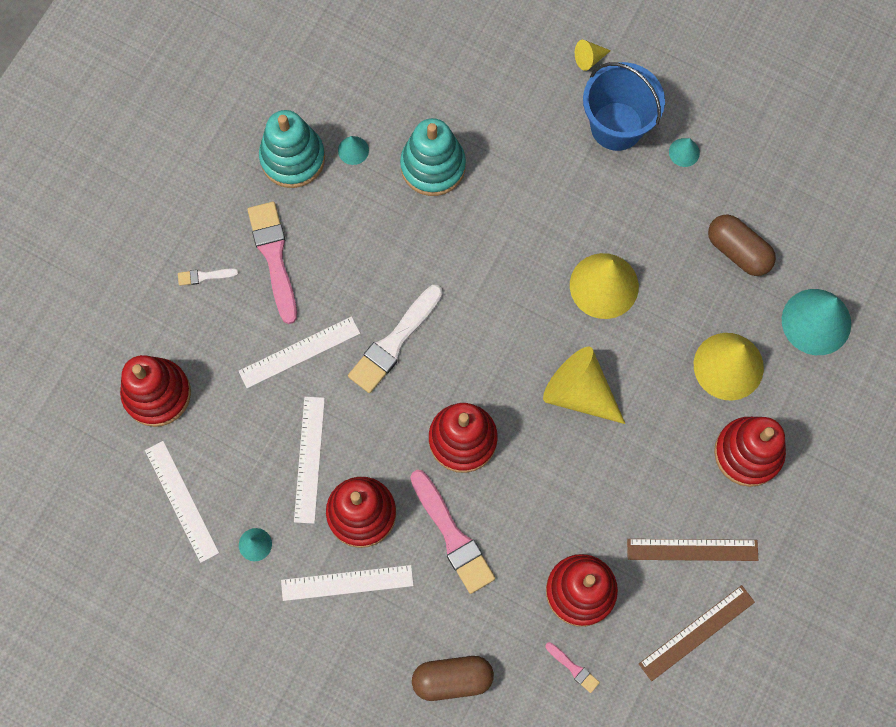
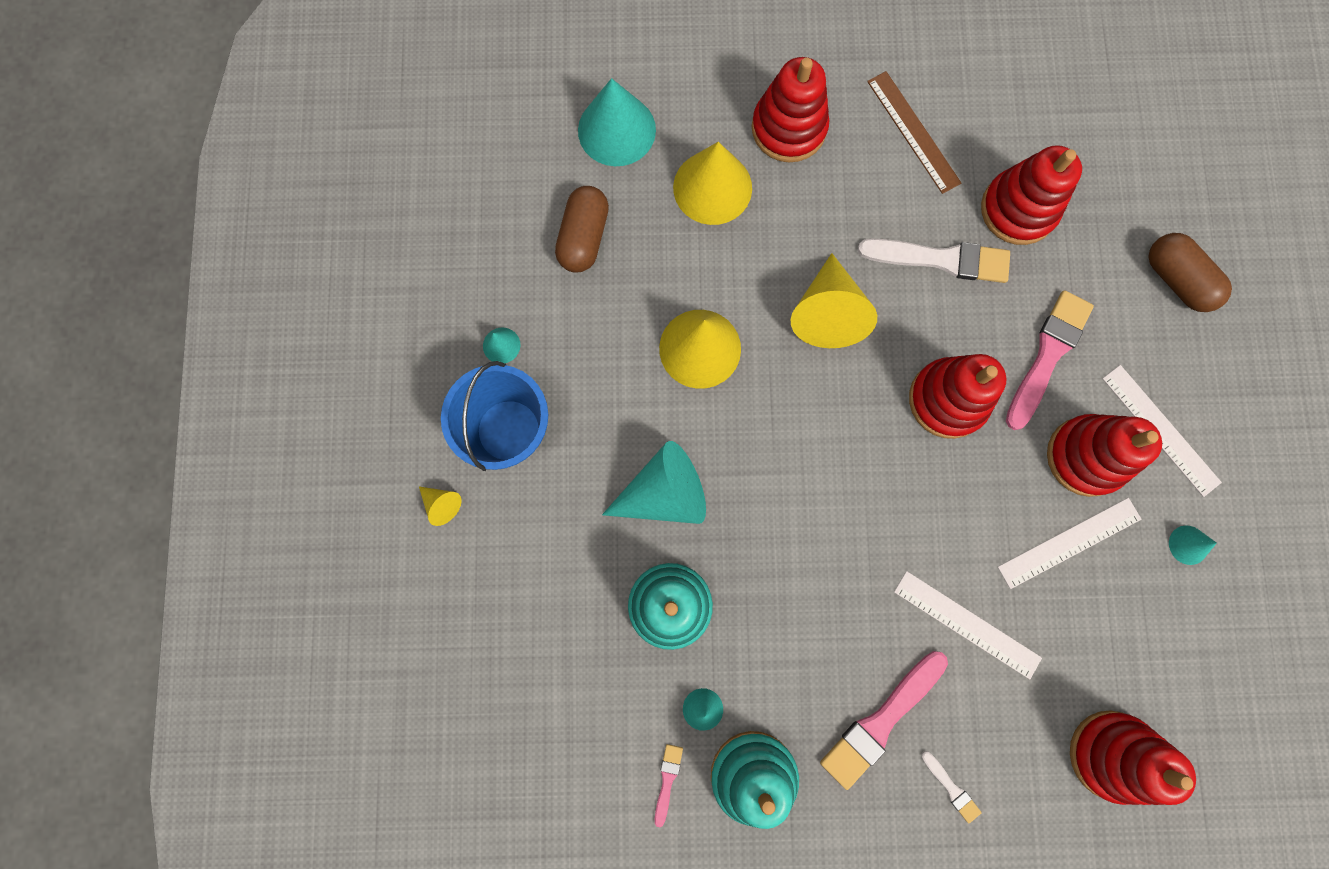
camera: 120 degrees left, 5 degrees up
white ruler [145,441,219,563] -> none
white brush [348,285,443,393] -> white brush moved to [858,238,1010,283]
pink brush [545,642,600,693] -> pink brush moved to [655,744,683,827]
brown ruler [639,585,755,681] -> none
none -> turquoise cone [602,441,706,524]

